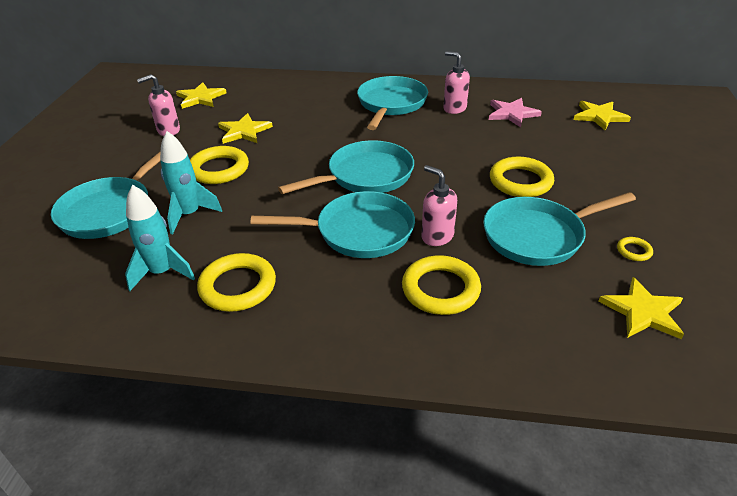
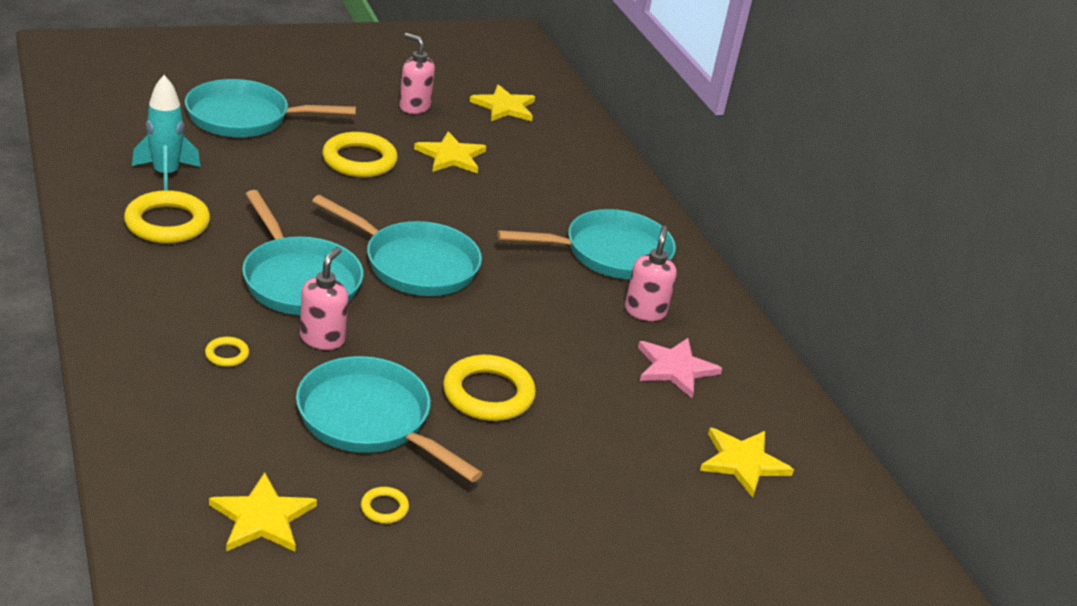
camera: 55 degrees right, 5 degrees down
turquoise rocket [160,131,222,234] -> none
yellow ring [402,255,481,315] -> yellow ring [205,337,249,367], size x0.46

